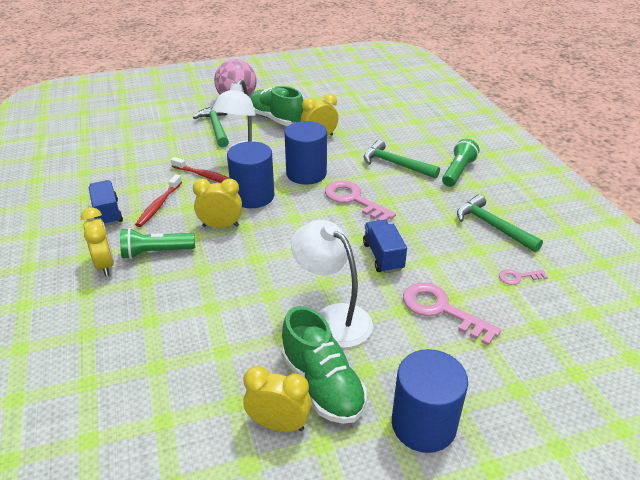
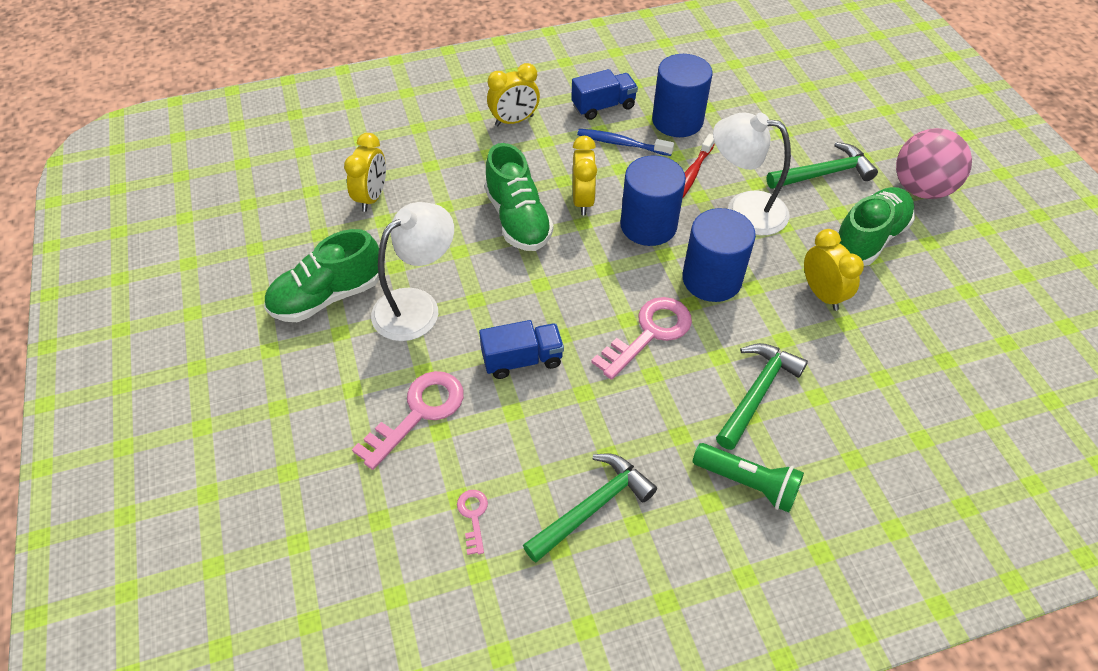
camera: 90 degrees right, 15 degrees up
green flashlight [120,228,195,259] -> none
red toothbrush [135,174,182,227] -> blue toothbrush [577,129,674,156]
yellow clock [243,366,312,432] -> yellow clock moved to [344,133,386,212]
blue cylinder [392,349,468,453] -> blue cylinder moved to [652,54,712,137]
none -> green shoe [485,143,554,251]

